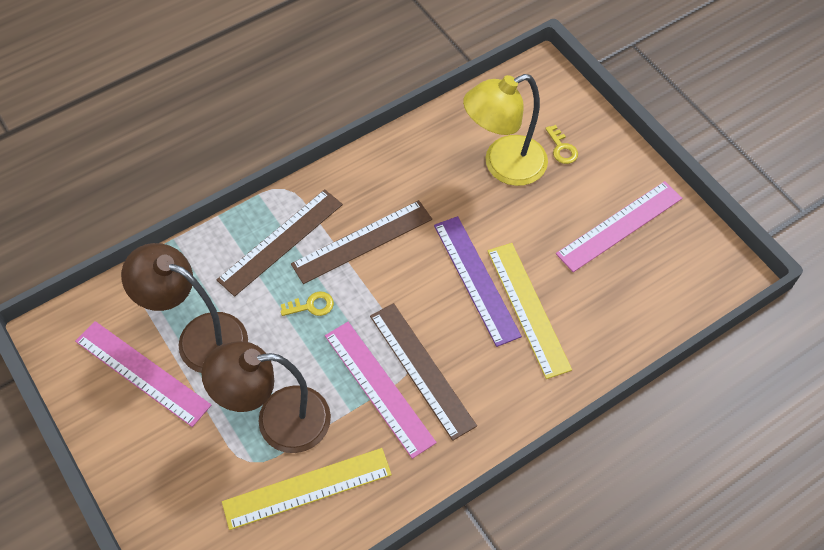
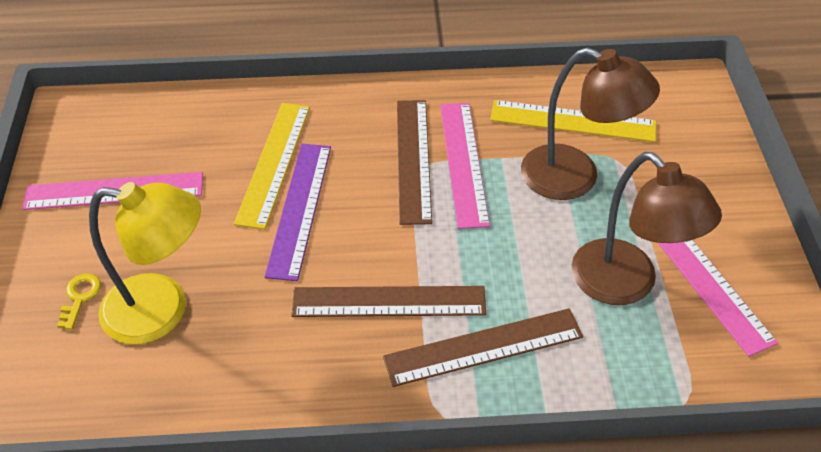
camera: 150 degrees left, 10 degrees down
yellow key [281,292,334,316] -> none

